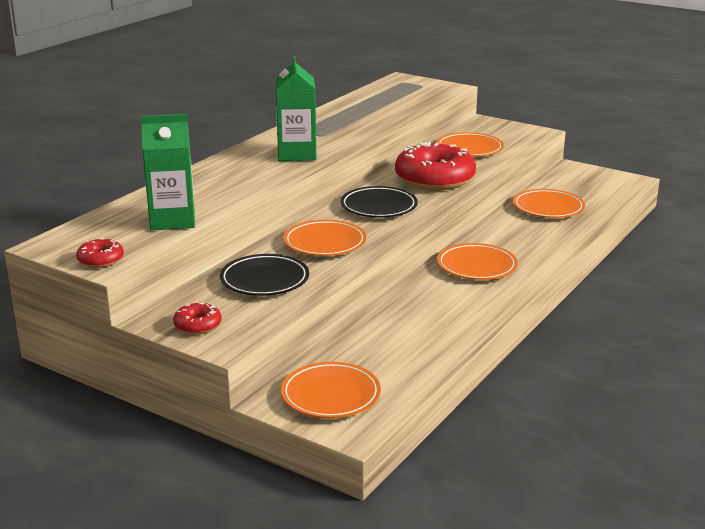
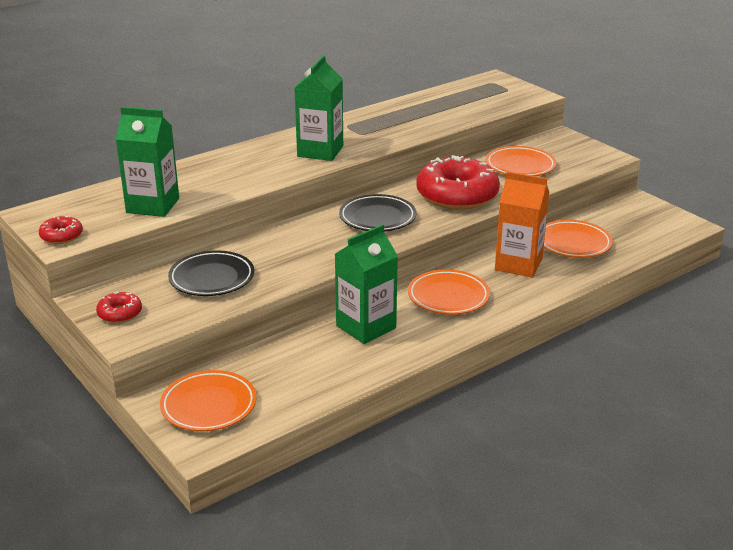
camera: 20 degrees right, 5 degrees up
orange plate [283,220,366,256] -> none
none -> green carton [335,224,398,344]
none -> orange carton [495,172,549,278]

